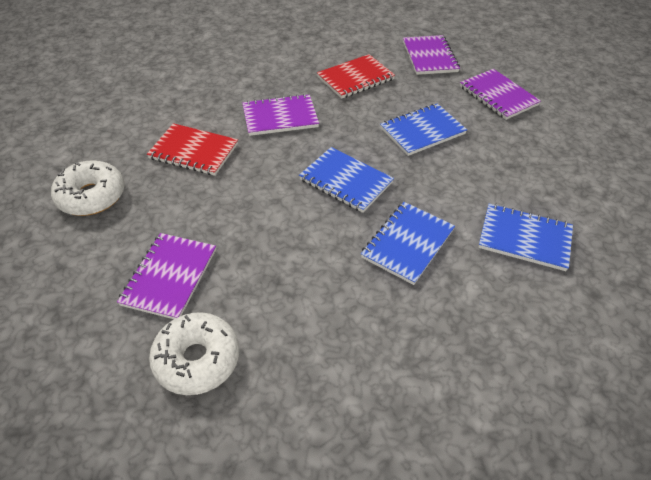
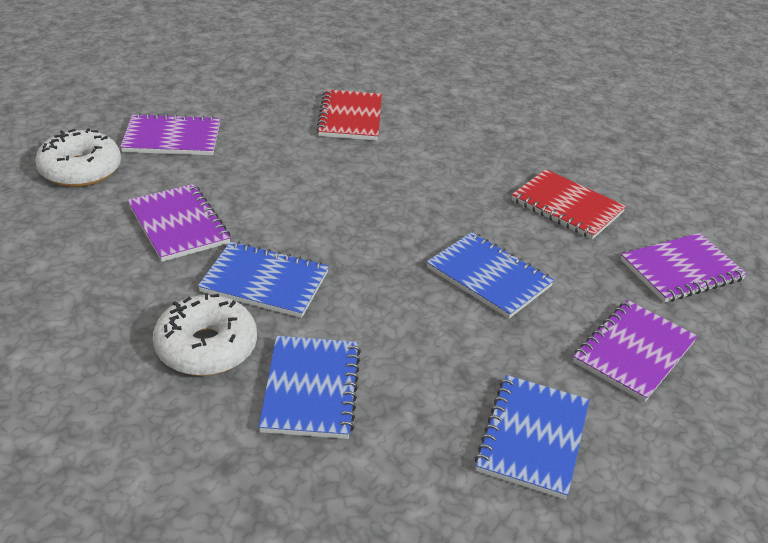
camera: 70 degrees right, 10 degrees down
white donut [51,160,125,216] -> white donut moved to [153,293,257,376]
purple notebook [242,94,319,136] -> purple notebook moved to [128,184,231,262]
blue notebook [299,147,394,213] -> blue notebook moved to [474,375,589,499]

